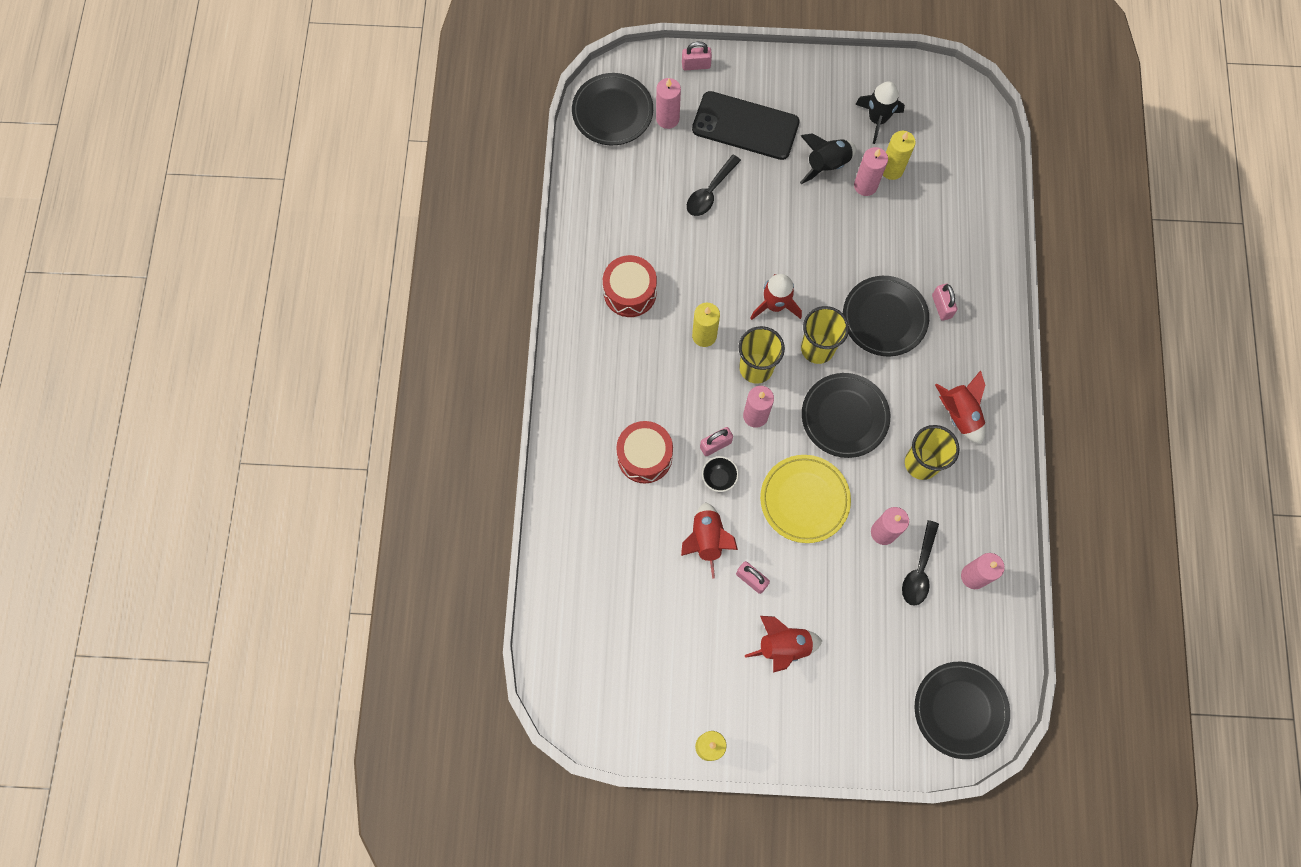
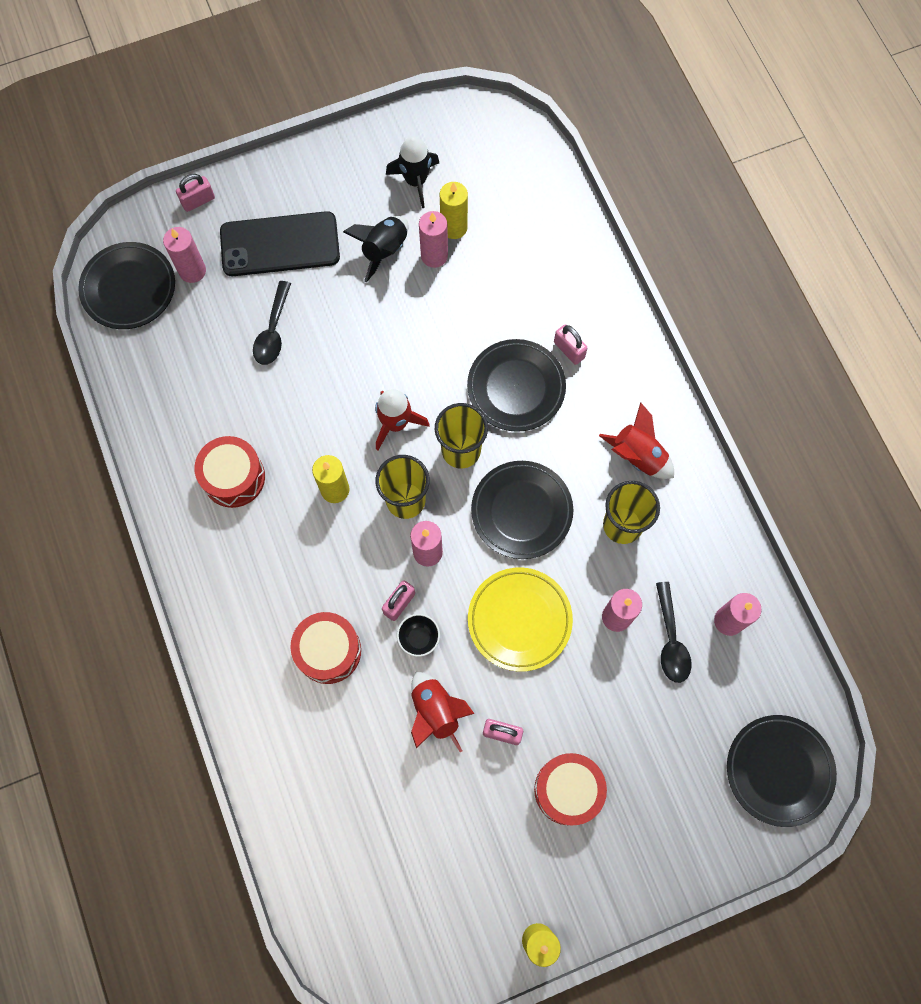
camera: 25 degrees left, 0 degrees up
red rocket [745,616,822,673] -> red drum [534,753,607,825]

